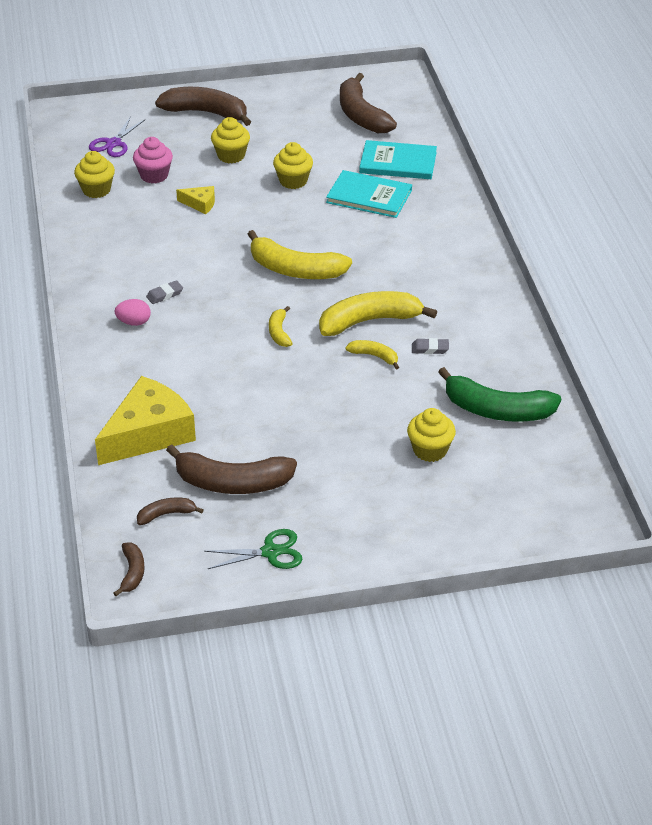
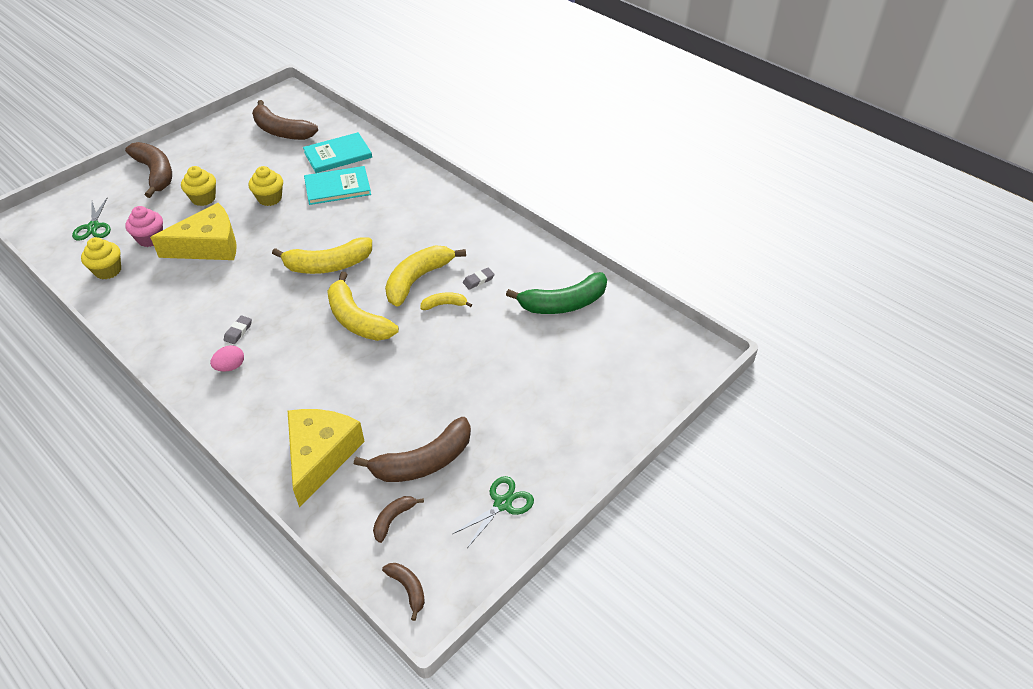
camera: 35 degrees left, 5 degrees up
purple scissors [89,116,146,157] -> green scissors [72,197,111,241]
brown banana [155,87,251,126] -> brown banana turned 75 degrees clockwise [125,142,172,198]
yellow cheese [176,186,215,214] -> yellow cheese [150,203,236,260], size x2.25
yellow banana [269,306,293,347] -> yellow banana [327,272,399,341], size x2.03
yellow cupcake [407,408,456,462] -> none

